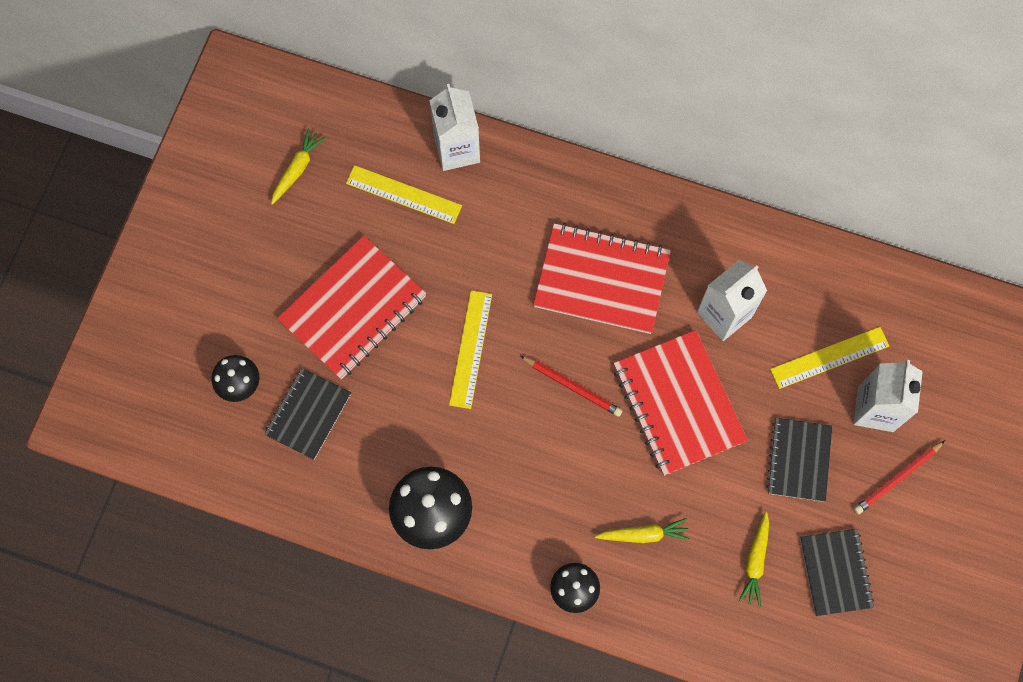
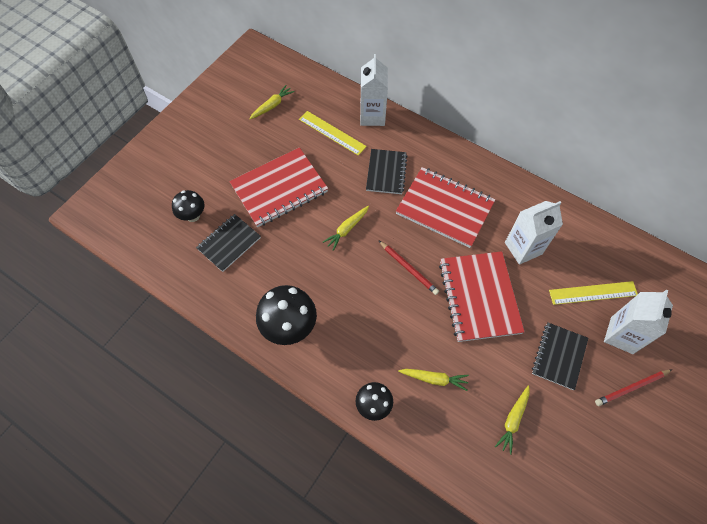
camera: 15 degrees right, 10 degrees down
yellow ruler [449,290,492,409] -> yellow carrot [323,206,369,251]
black notebook [800,529,874,616] -> black notebook moved to [366,149,408,194]

